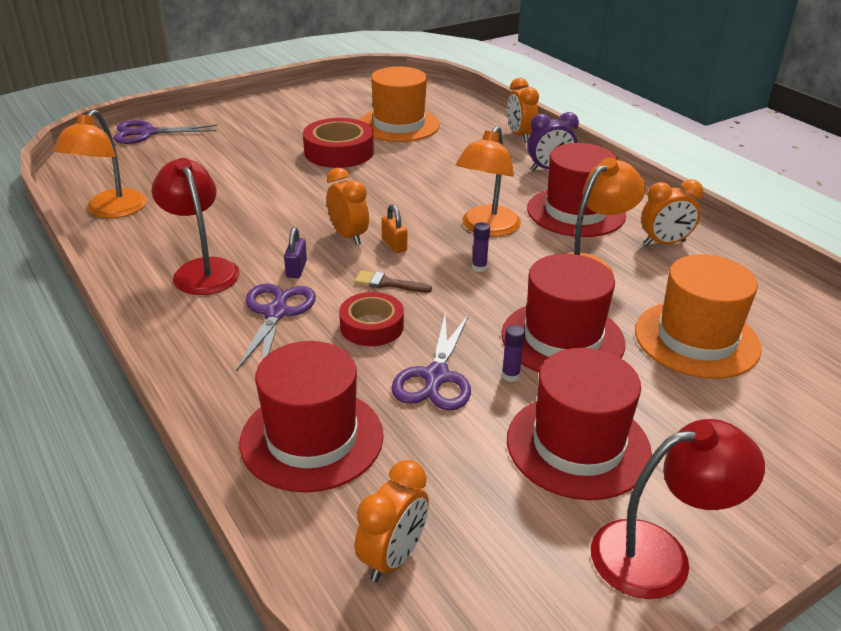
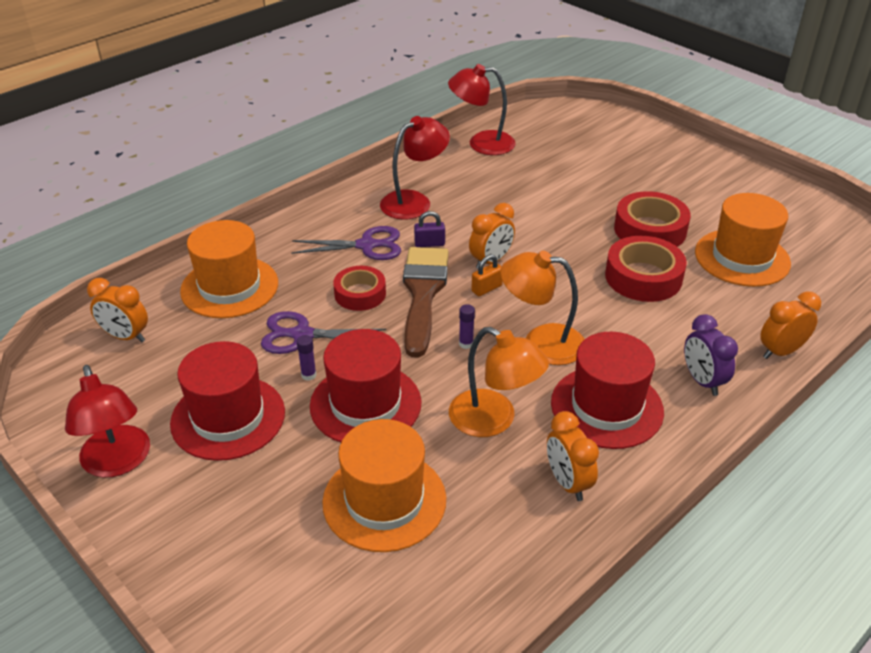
camera: 80 degrees right, 5 degrees up
orange lamp [53,109,147,218] -> red lamp [448,64,516,155]
purple scissors [113,120,218,144] -> none
red hat [239,341,384,492] -> orange hat [180,220,278,318]
brown brush [354,271,432,293] -> brown brush [403,247,449,358], size x2.38
none -> red tape [605,236,687,302]

